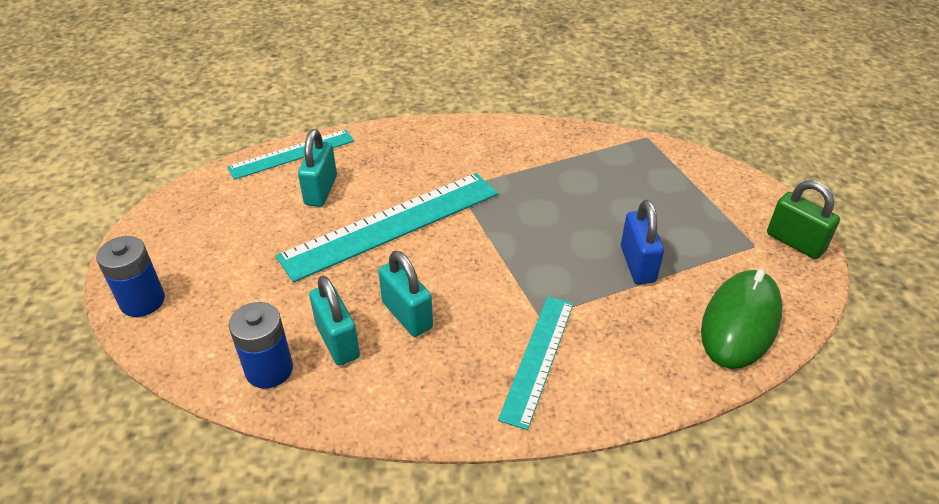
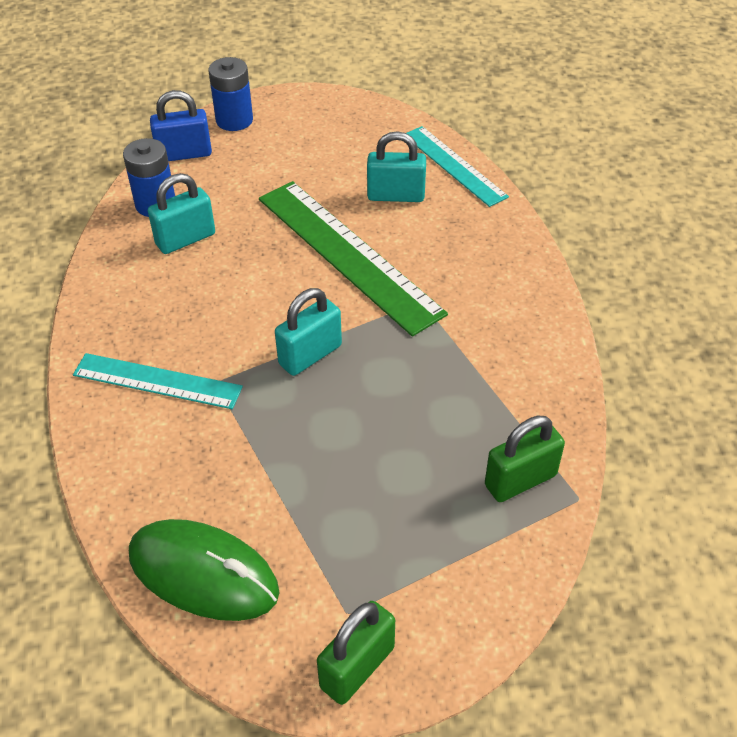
camera: 85 degrees right, 5 degrees up
turquoise ruler [276,173,498,283] -> green ruler [259,181,448,336]
turquoise padlock [378,251,433,337] -> turquoise padlock moved to [275,288,342,376]
blue padlock [621,200,664,284] -> blue padlock moved to [150,90,212,161]
none -> green padlock [485,416,565,502]

